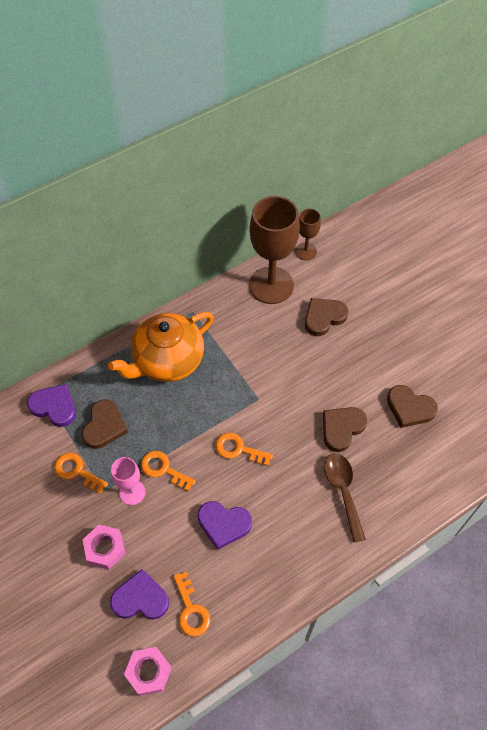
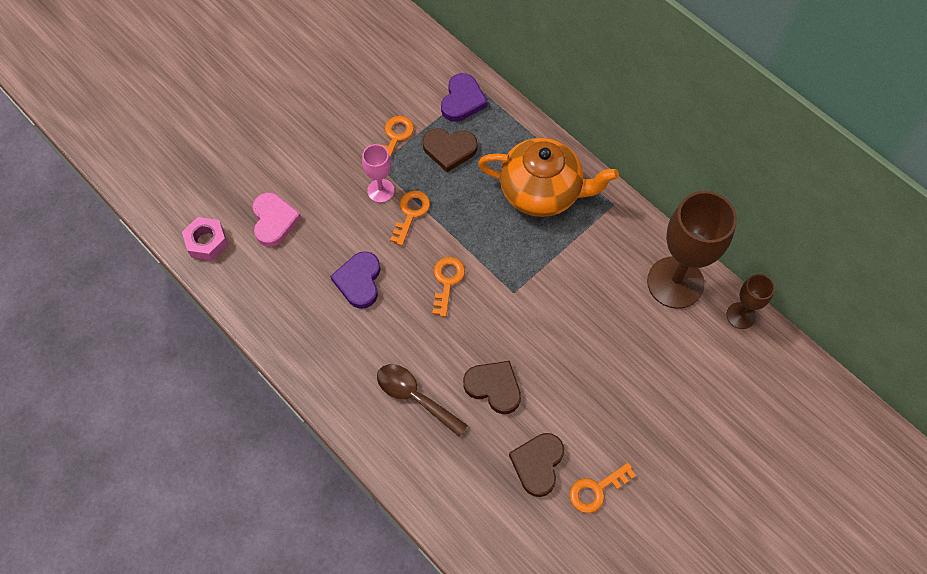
camera: 80 degrees right, 5 degrees up
pink nut [82,525,126,570] -> none
orange teapot [108,312,214,382] -> orange teapot turned 150 degrees clockwise [478,138,619,217]
purple heart [110,569,169,620] -> pink heart [253,193,301,247]
orange key [174,572,210,637] -> orange key moved to [569,463,636,513]
brown heart [305,298,348,336] -> none
brown spoon [324,453,366,543] -> brown spoon turned 120 degrees counterclockwise [377,364,468,437]

